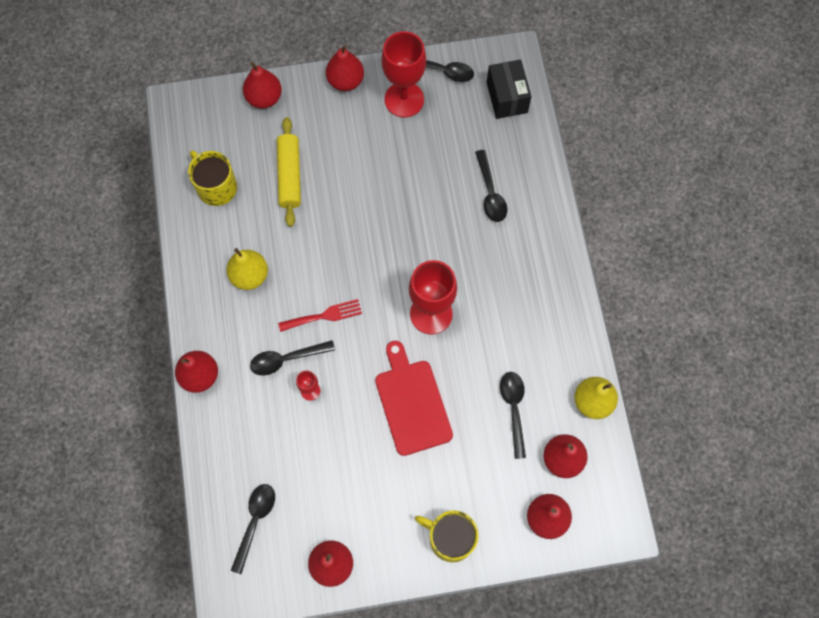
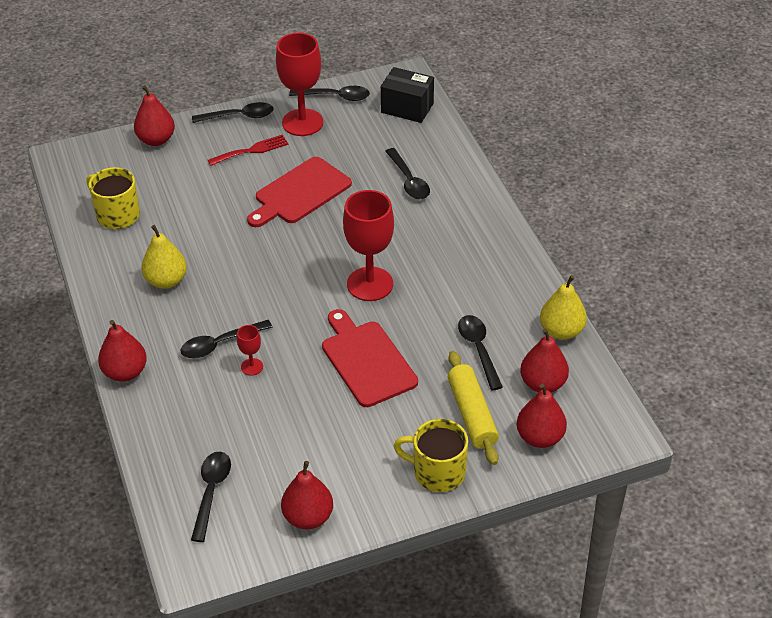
camera: 10 degrees left, 25 degrees down
yellow rolling pin [277,117,301,227] -> yellow rolling pin moved to [448,351,499,465]
red fork [278,299,362,332] -> red fork moved to [208,135,289,166]
red pear [326,45,364,91] -> black spoon [192,102,274,123]
black box [487,60,532,119] -> black box turned 45 degrees counterclockwise [381,67,434,123]
none -> red cutting board [247,157,352,227]

